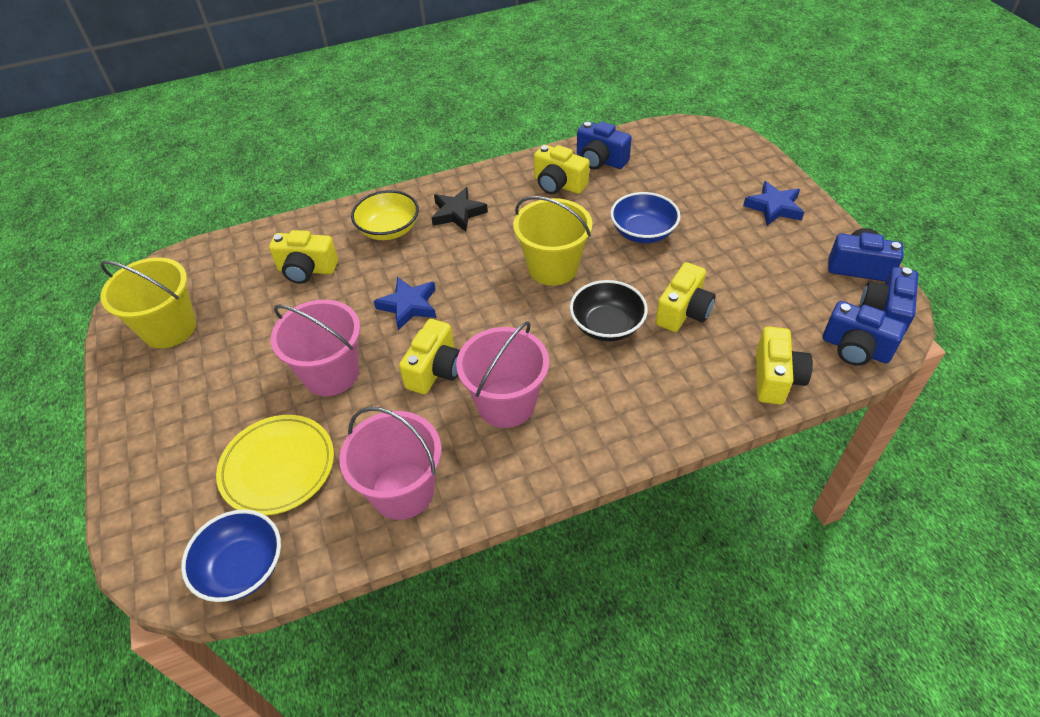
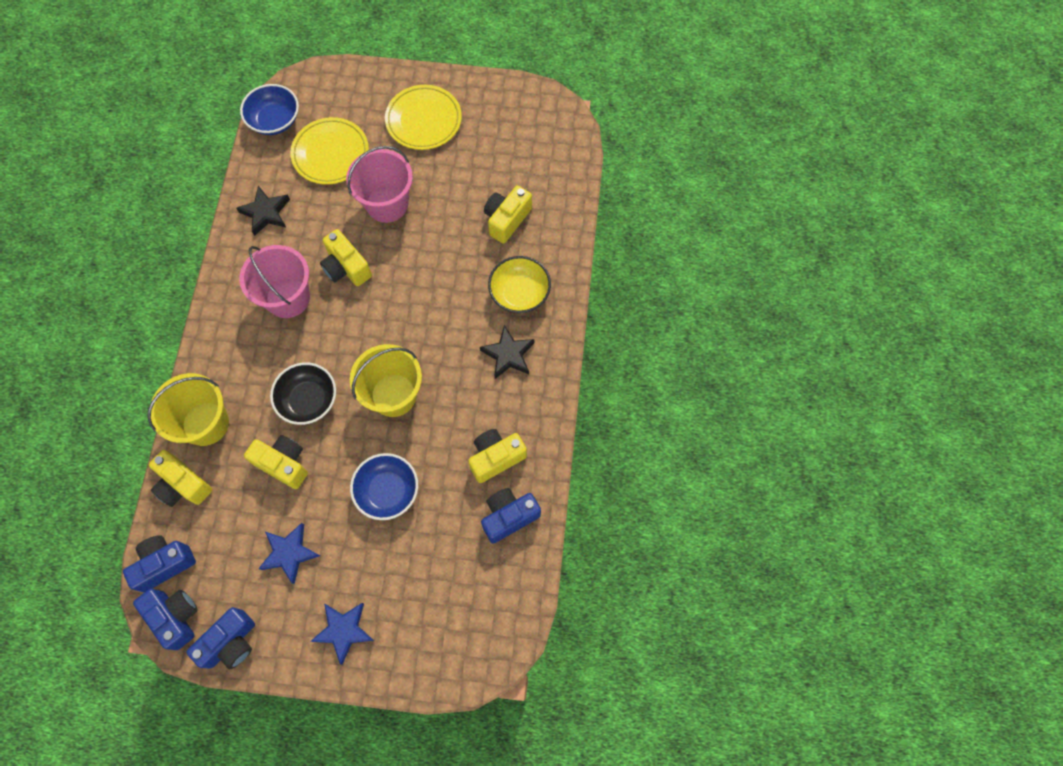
camera: 115 degrees right, 20 degrees up
yellow bucket [100,257,196,348] -> yellow bucket moved to [148,373,229,446]
pink bucket [339,407,441,520] -> black star [236,186,290,236]
blue star [374,277,436,330] -> blue star moved to [258,523,320,584]
yellow camera [655,262,715,332] -> yellow camera turned 150 degrees clockwise [244,435,308,489]
none -> yellow plate [385,85,462,150]

